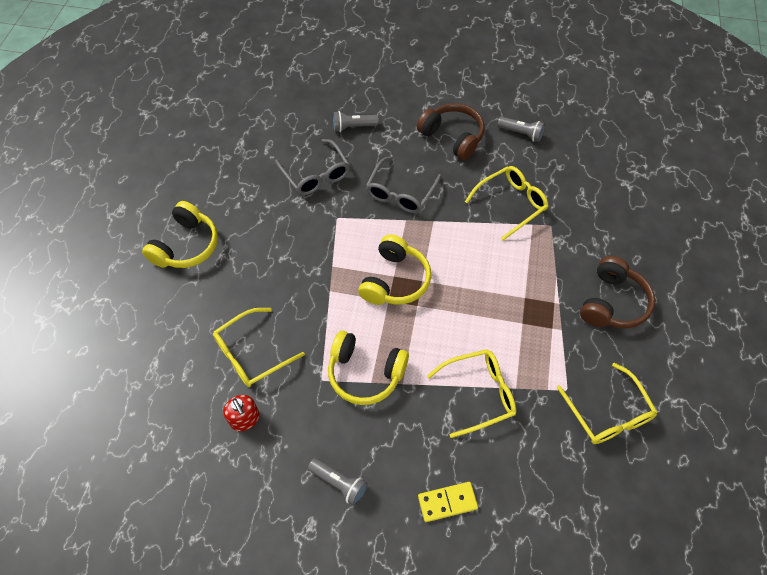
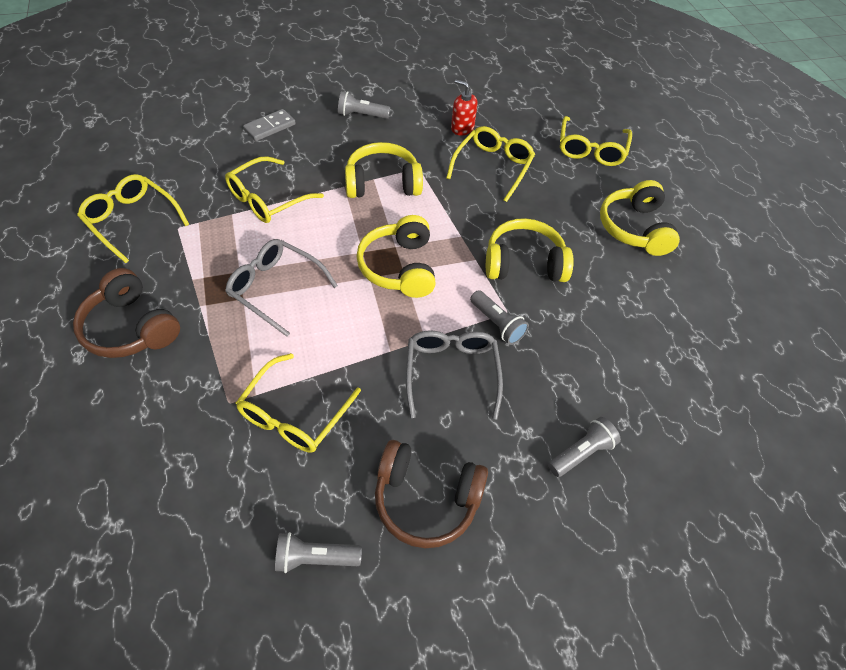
camera: 150 degrees right, 5 degrees down
grey glasses [275,139,350,195] -> grey glasses moved to [225,239,338,337]
yellow domino [418,482,478,522] -> grey domino [243,109,296,141]
brown headphones [580,256,655,329] -> brown headphones turned 45 degrees counterclockwise [73,268,180,358]
none -> grey flashlight [470,290,529,345]
none -> yellow headphones [486,218,574,282]
none -> yellow glasses [560,116,632,166]

